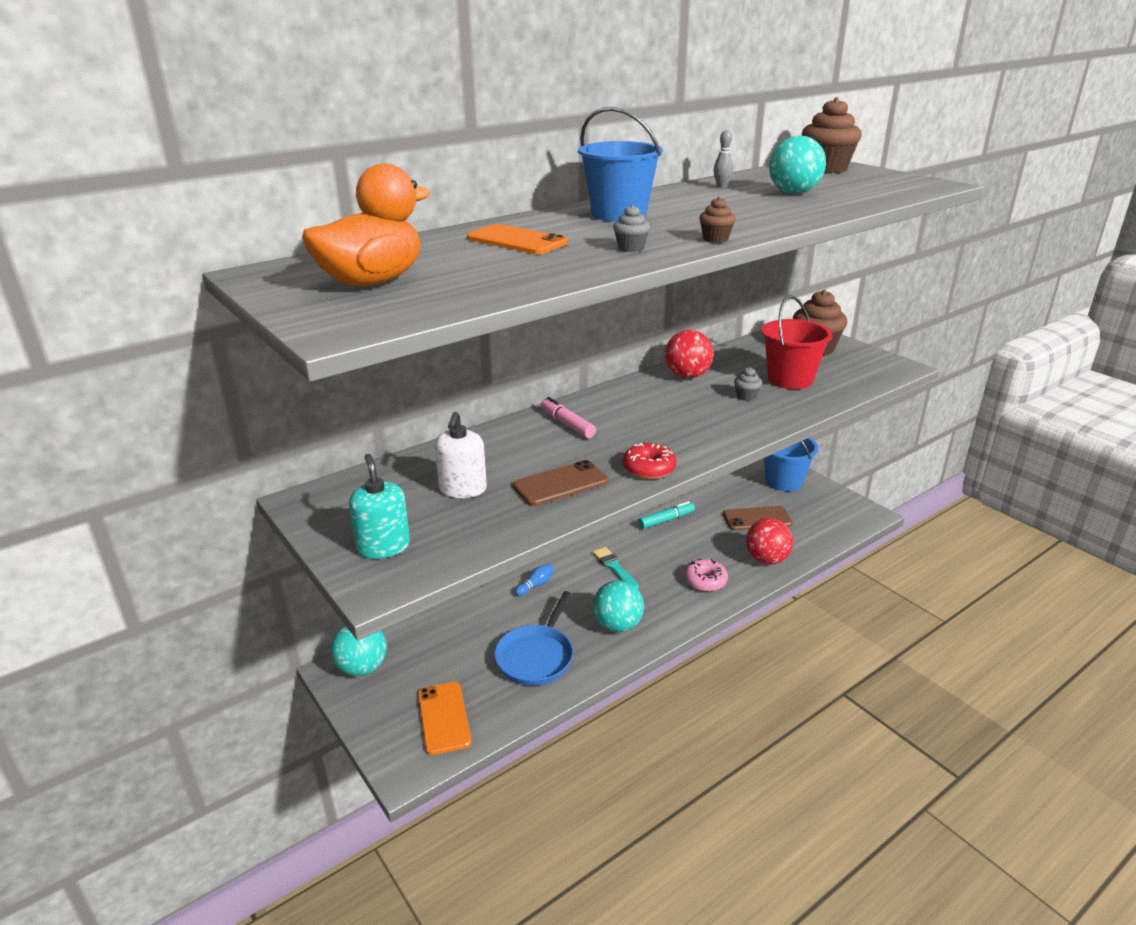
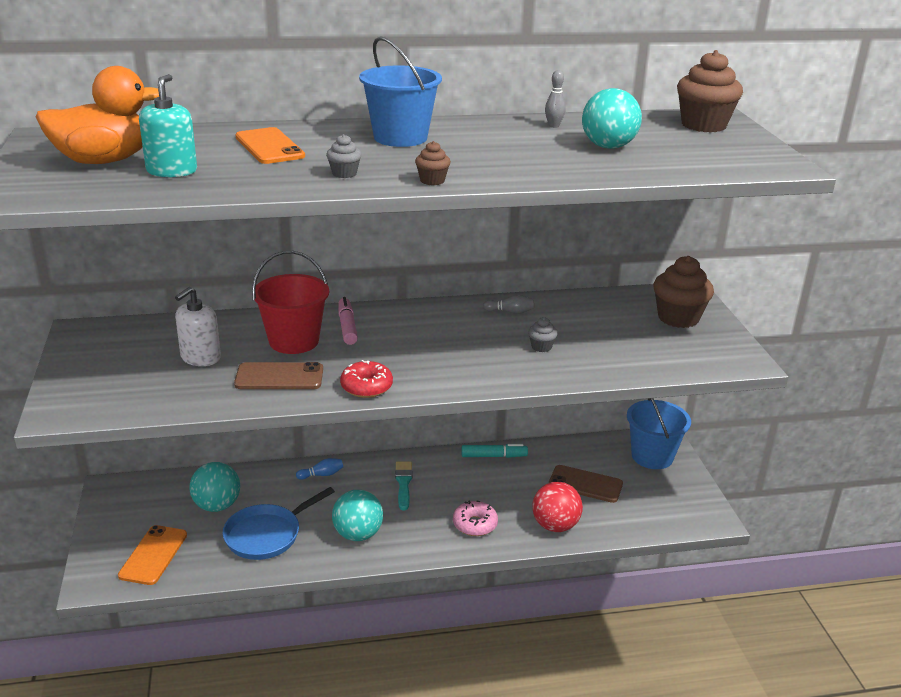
camera: 25 degrees right, 0 degrees up
turquoise ball [331,625,387,676] -> turquoise ball moved to [189,462,240,512]
turquoise soap dispenser [349,454,410,559] -> turquoise soap dispenser moved to [139,74,197,178]
red ball [665,330,714,378] -> grey bowling pin [483,295,534,314]
red bucket [762,295,833,389] -> red bucket moved to [252,251,329,354]

